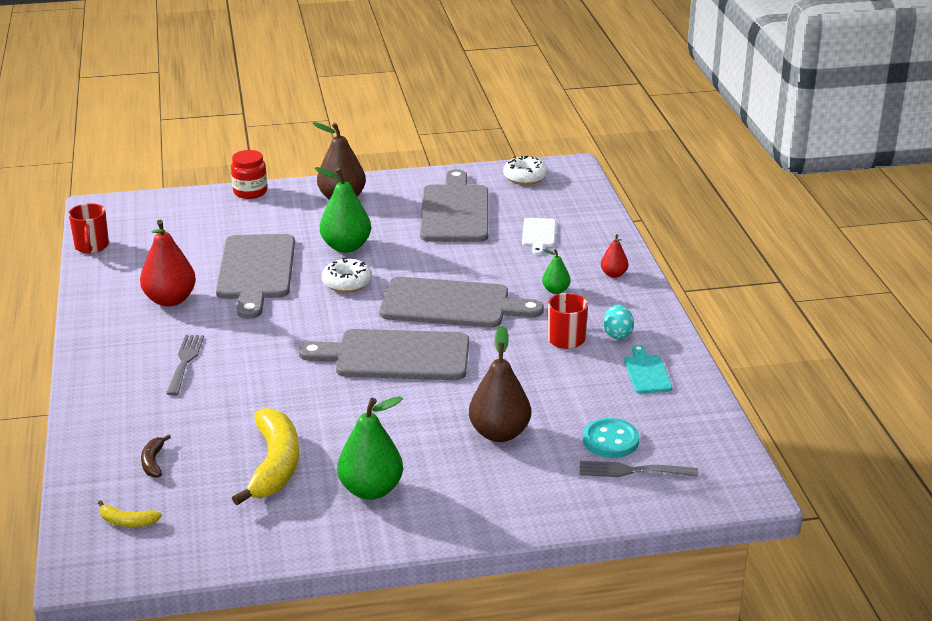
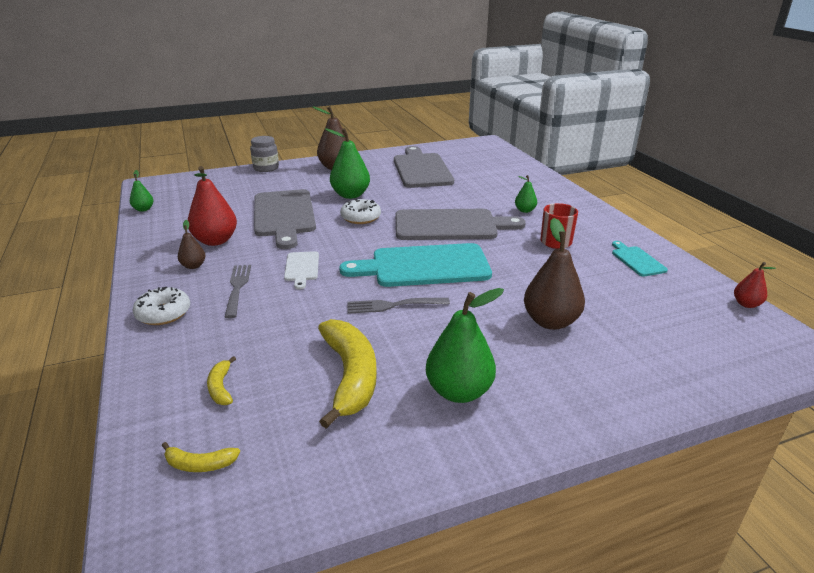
camera: 10 degrees left, 0 degrees up
red mug [68,203,109,254] -> green pear [130,170,153,212]
brown banana [141,434,171,478] -> yellow banana [207,356,236,405]
red jar [231,150,267,199] -> grey jar [250,136,279,172]
grey cutting board [299,329,469,380] -> turquoise cutting board [339,243,492,287]
white donut [503,156,548,185] -> white donut moved to [132,287,190,325]
white cutting board [522,218,556,255] -> white cutting board moved to [284,251,319,290]
grey fork [580,461,698,477] -> grey fork moved to [347,298,450,314]
turquoise button [583,418,639,458] -> none
red pear [601,234,628,278] -> red pear moved to [734,262,776,308]
turquoise egg [603,305,634,339] -> none
none -> brown pear [178,220,206,269]

